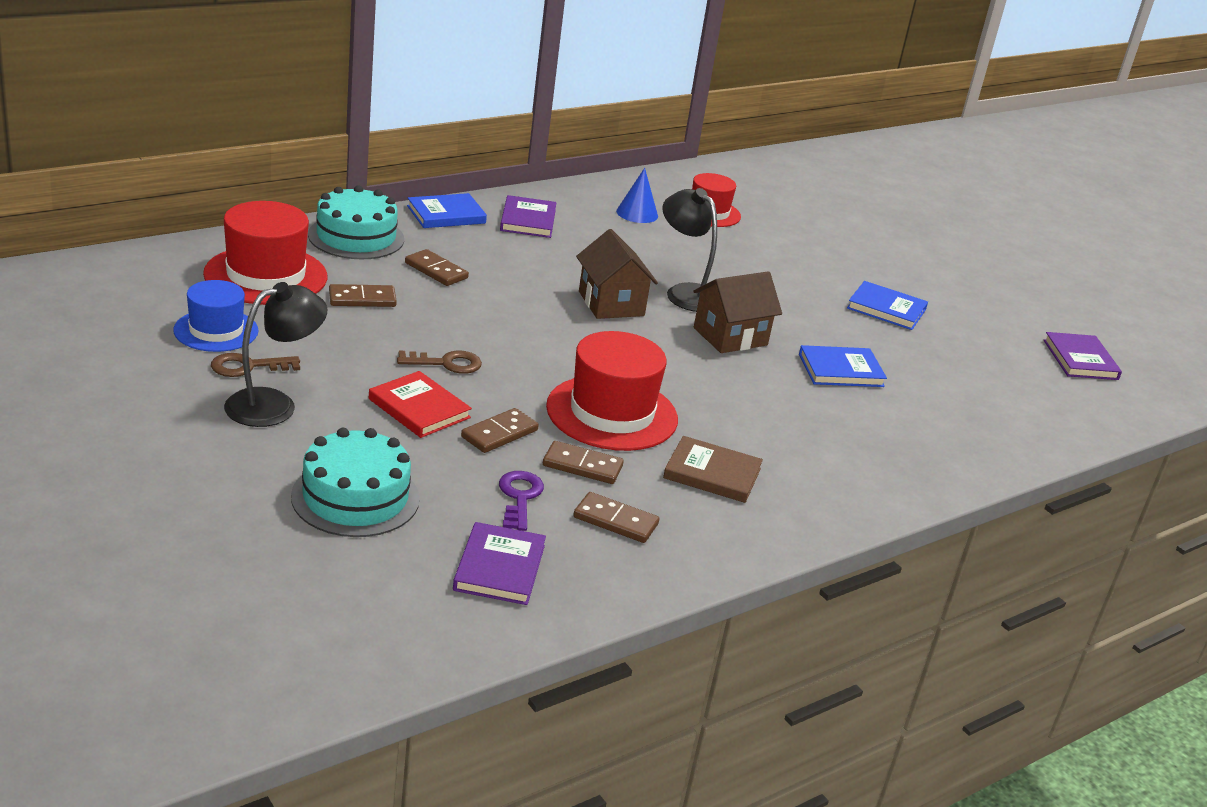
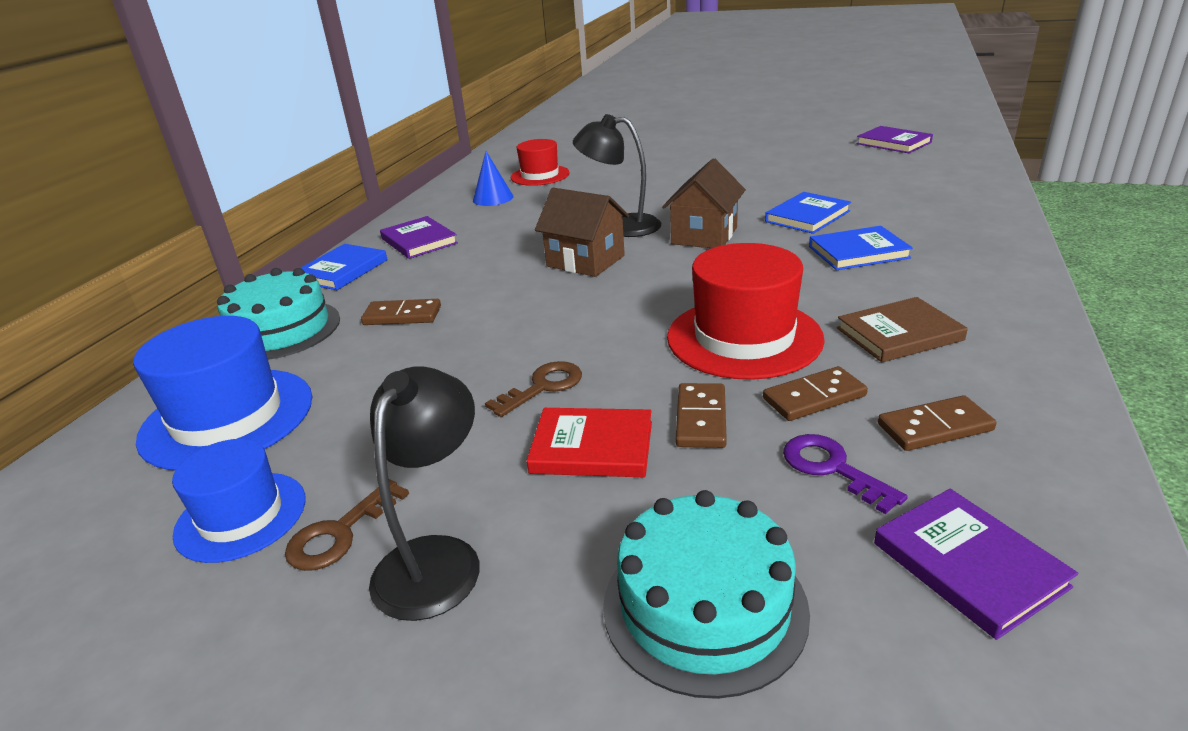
camera: 30 degrees left, 0 degrees up
red hat [203,201,327,305] -> blue hat [133,316,312,470]
brown domino [329,284,397,307] -> none
blue book [847,281,928,330] -> blue book moved to [809,226,913,270]

